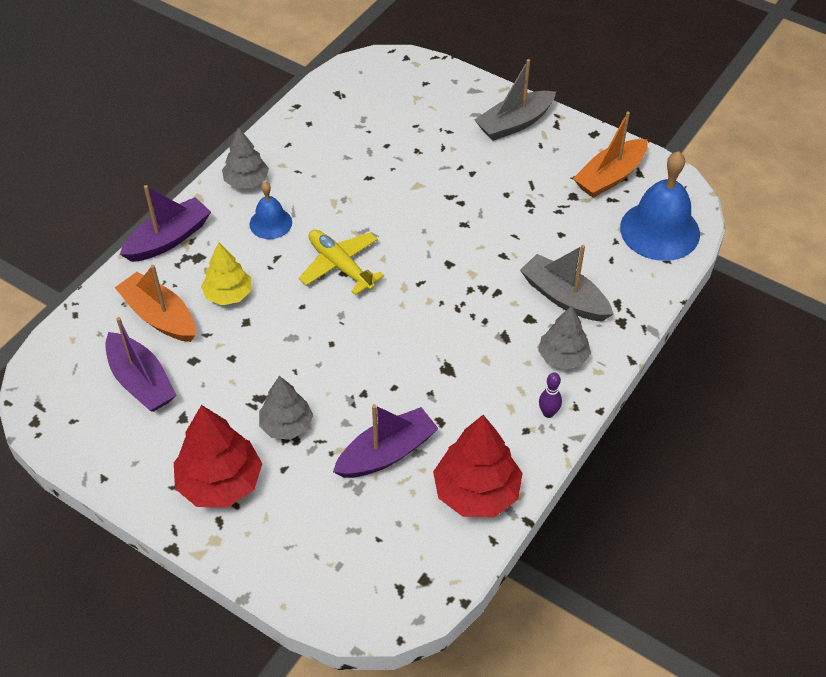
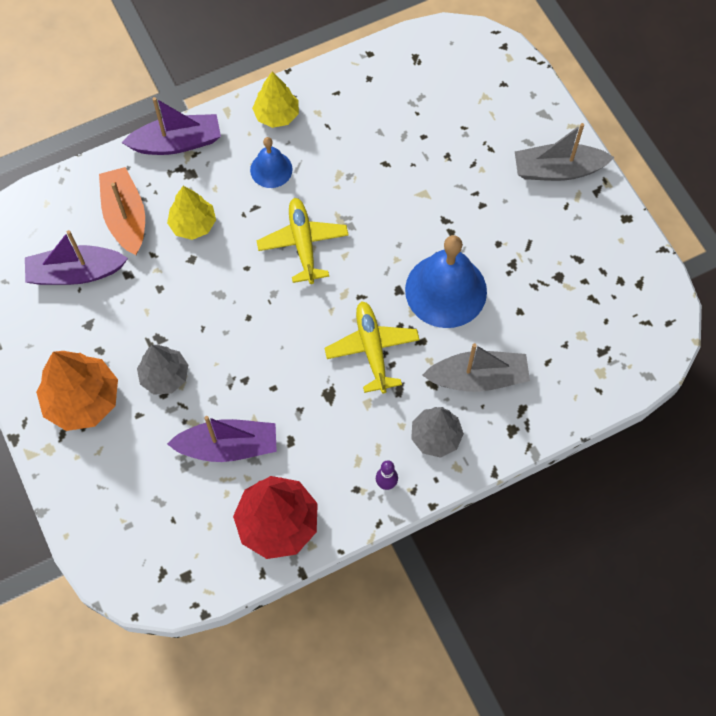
camera: 30 degrees right, 15 degrees up
purple boat [105,317,176,412] -> purple boat turned 90 degrees clockwise [25,230,128,285]
red tree [174,405,262,507] -> orange tree [36,351,118,431]
grey tree [222,127,269,188] -> yellow tree [252,72,299,128]
grey boat [520,245,614,321] -> grey boat turned 105 degrees clockwise [422,343,530,392]
orange boat [573,112,648,198] -> none
blue bell [620,151,700,261] -> blue bell moved to [405,235,487,328]
none -> yellow plane [324,301,420,394]

